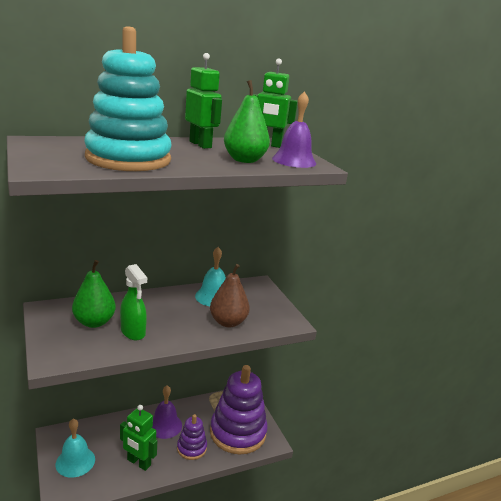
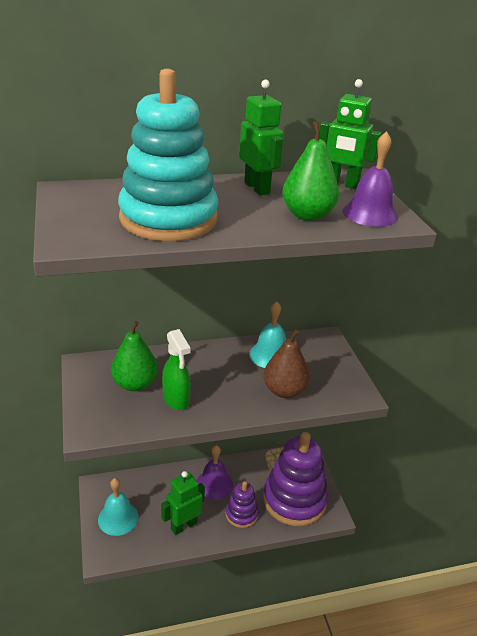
camera: 10 degrees right, 10 degrees up
green robot [120,405,157,471] -> green robot turned 105 degrees clockwise [161,471,205,535]

